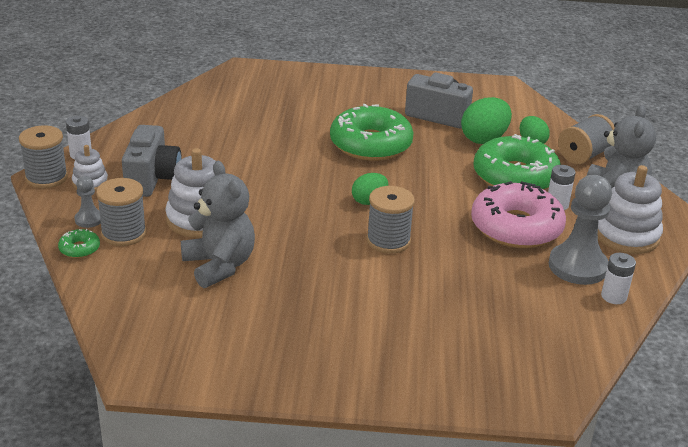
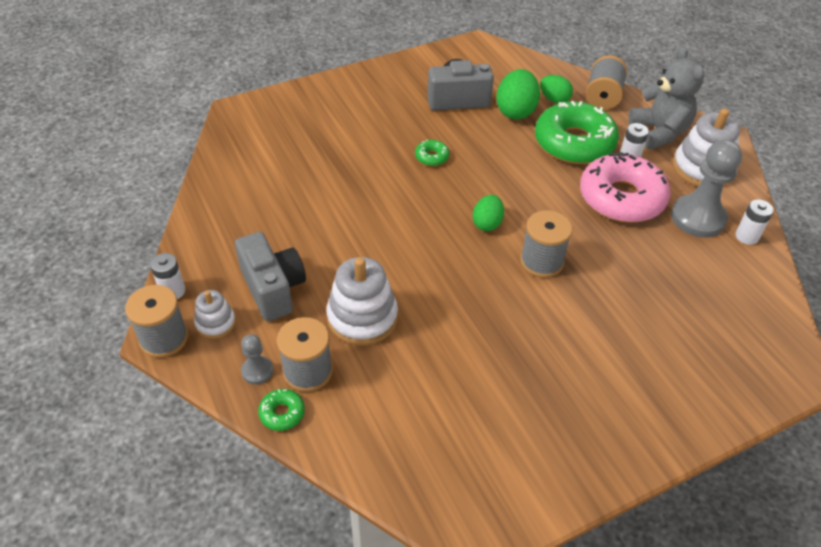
camera: 30 degrees left, 15 degrees up
grey teddy bear [181,161,255,288] -> none
green donut [330,104,414,161] -> green donut [415,140,449,166], size x0.41

